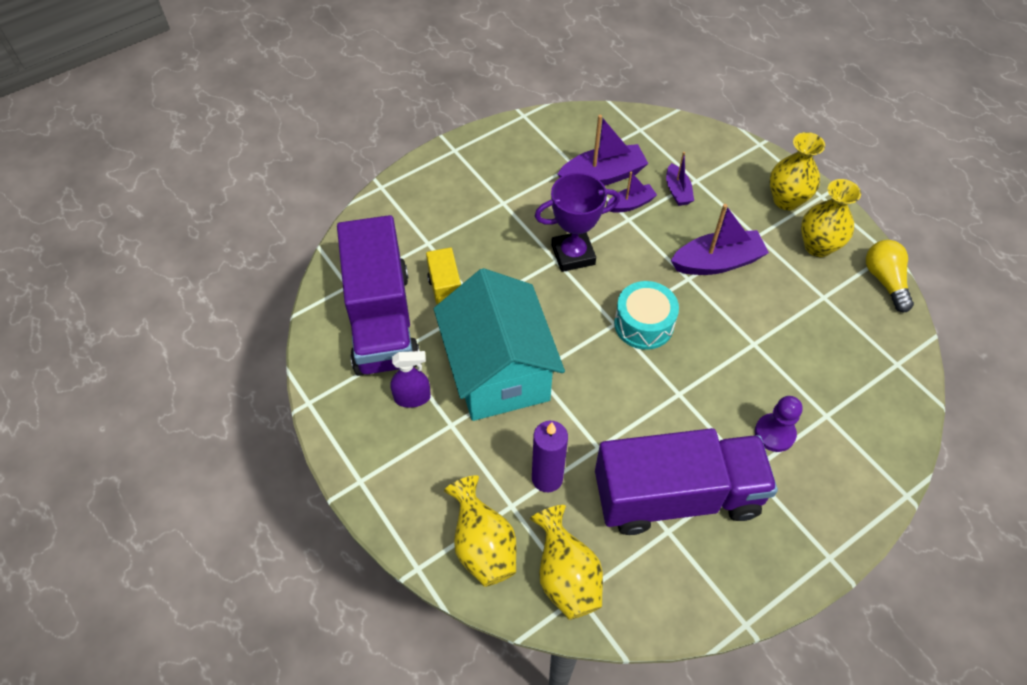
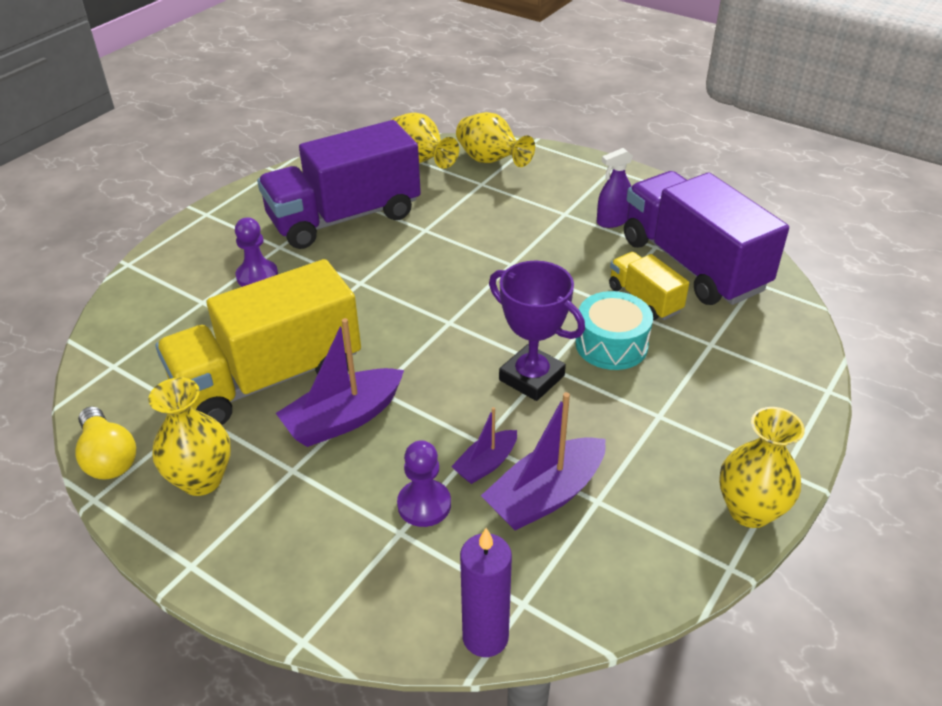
camera: 160 degrees right, 15 degrees down
turquoise house [434,268,565,421] -> none
purple candle [532,421,568,492] -> purple candle moved to [460,528,512,657]
purple trophy [535,173,620,272] -> purple trophy turned 75 degrees clockwise [489,261,585,401]
turquoise drum [614,281,679,350] -> turquoise drum moved to [576,291,653,370]
purple boat [666,152,694,206] -> purple pawn [397,440,451,527]
yellow vase [769,132,825,210] -> yellow vase moved to [719,407,805,528]
none -> yellow truck [156,259,361,425]

